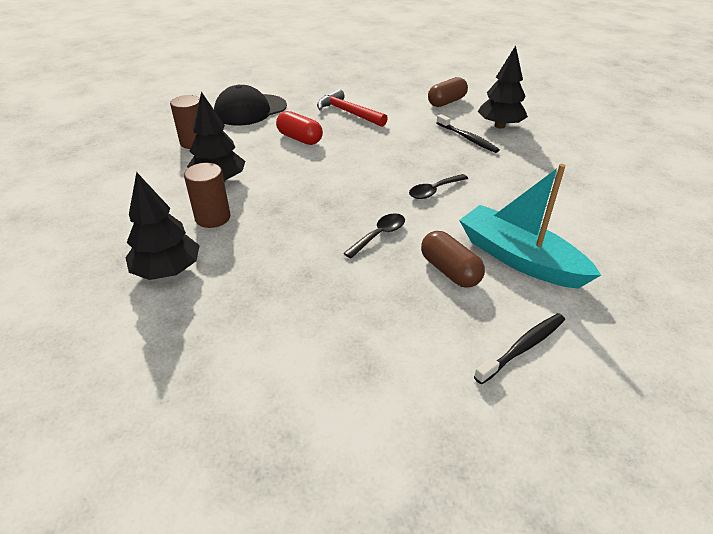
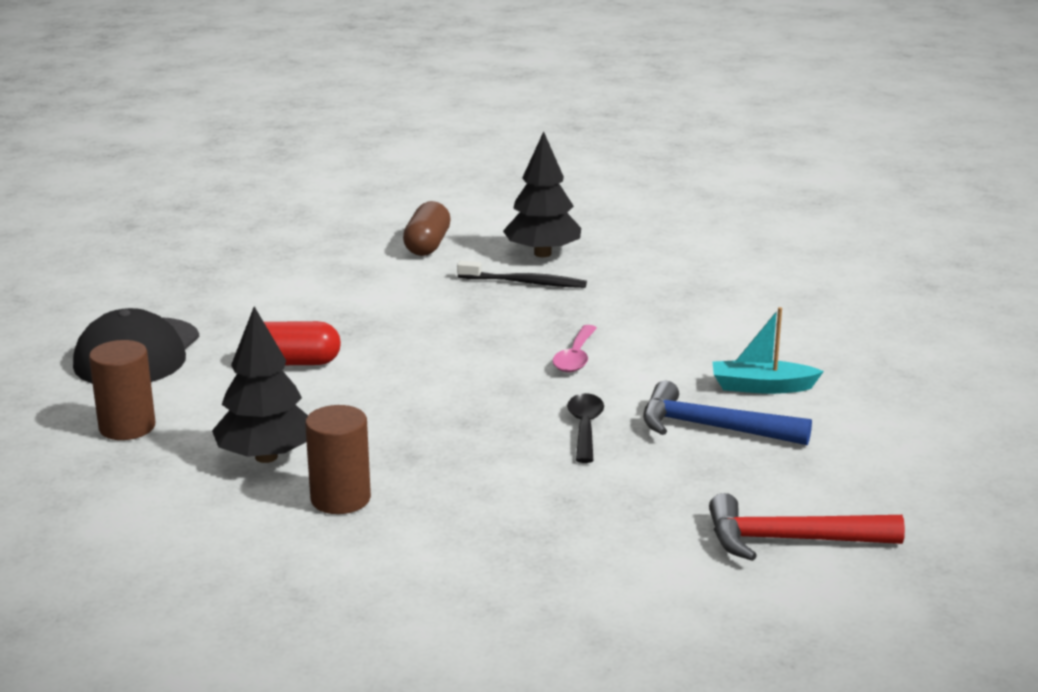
camera: 40 degrees left, 15 degrees down
black tree [125,172,200,280] -> none
red hammer [317,89,388,127] -> red hammer moved to [709,493,905,561]
black spoon [409,174,468,199] -> pink spoon [553,325,597,372]
brown capsule [421,231,485,288] -> blue hammer [643,381,812,445]
turquoise boat [459,164,601,289] -> turquoise boat [712,307,824,394], size x0.57
black toothbrush [474,313,565,385] -> none

